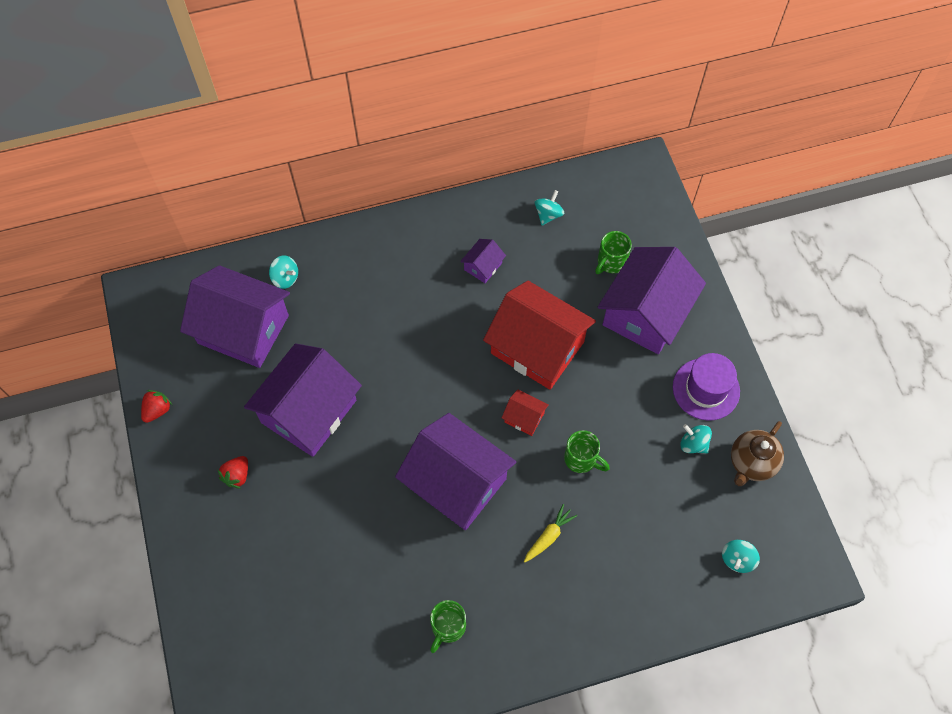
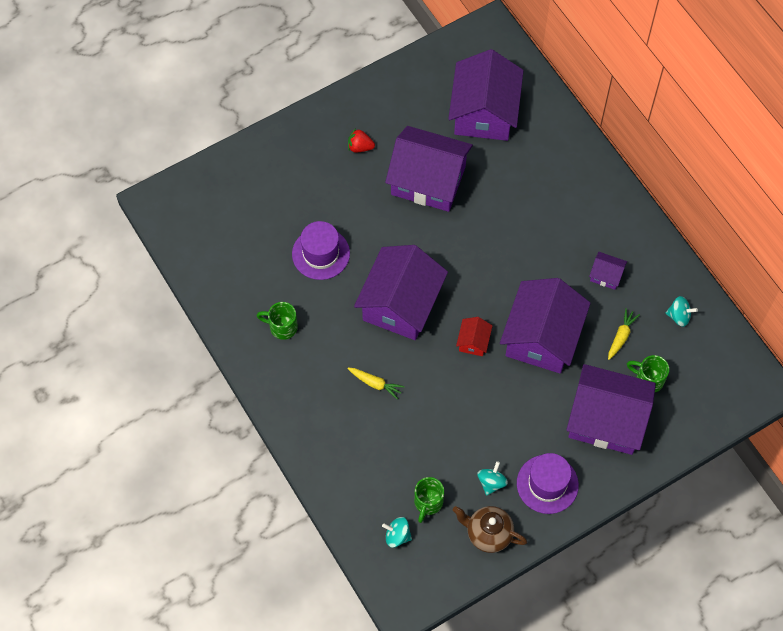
camera: 75 degrees right, 0 degrees up
red strawberry [141,390,172,423] -> none
turquoise spinning top [269,255,298,289] -> none
red house [483,281,596,390] -> purple house [500,278,591,373]
green mug [564,430,610,473] -> green mug moved to [414,477,444,523]
none -> purple hat [292,221,350,280]
none -> yellow carrot [608,308,640,360]

